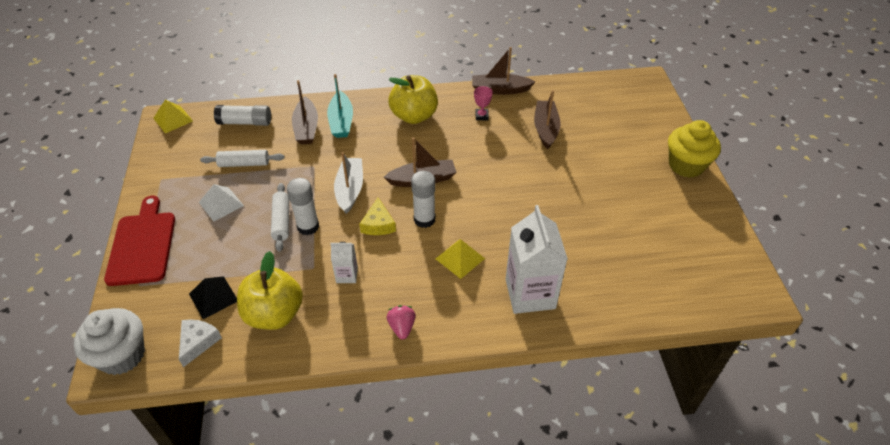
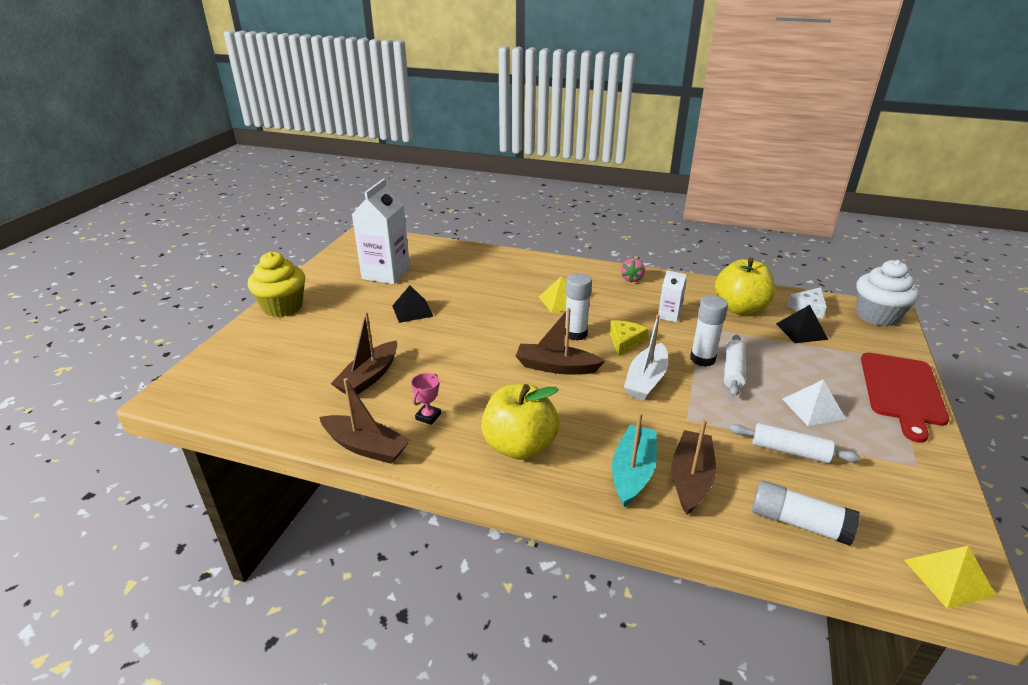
camera: 155 degrees left, 15 degrees down
white carton [505,205,568,314] -> white carton moved to [352,179,410,284]
none -> black pyramid [392,285,434,323]

